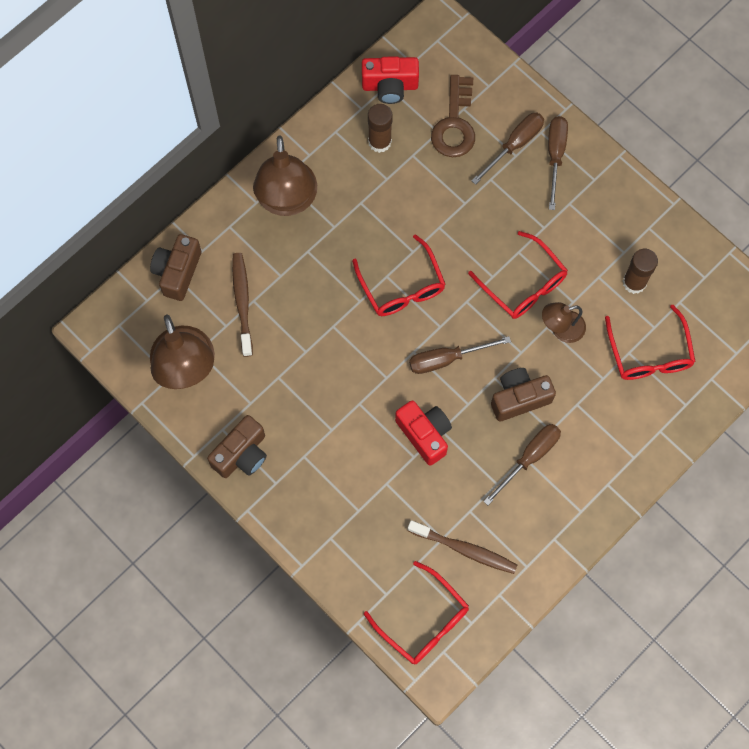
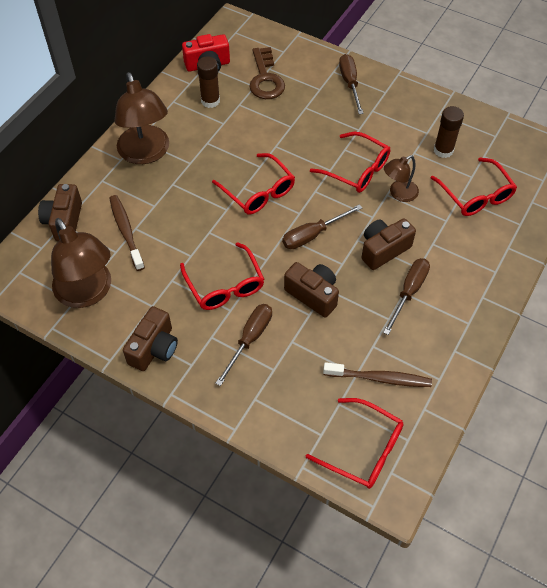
camera: 15 degrees left, 15 degrees down
red camera [395,400,452,466] -> brown camera [284,262,339,318]
brown screwdriver [471,112,544,185] -> brown screwdriver moved to [215,304,272,386]
none -> red glasses [180,242,264,310]

